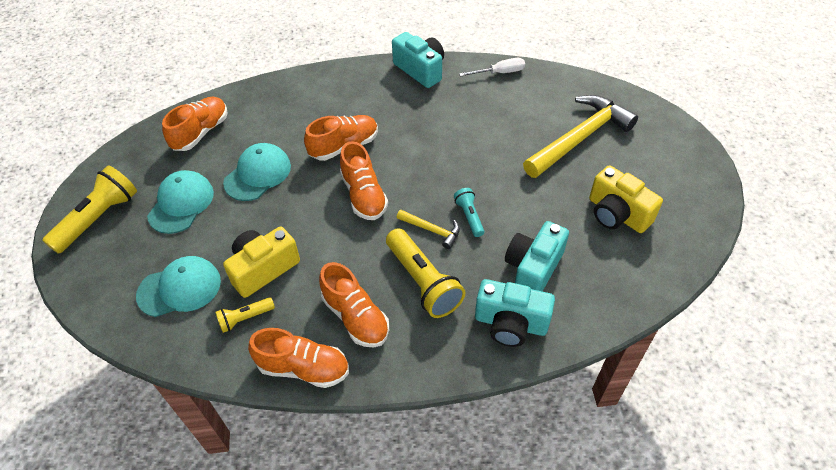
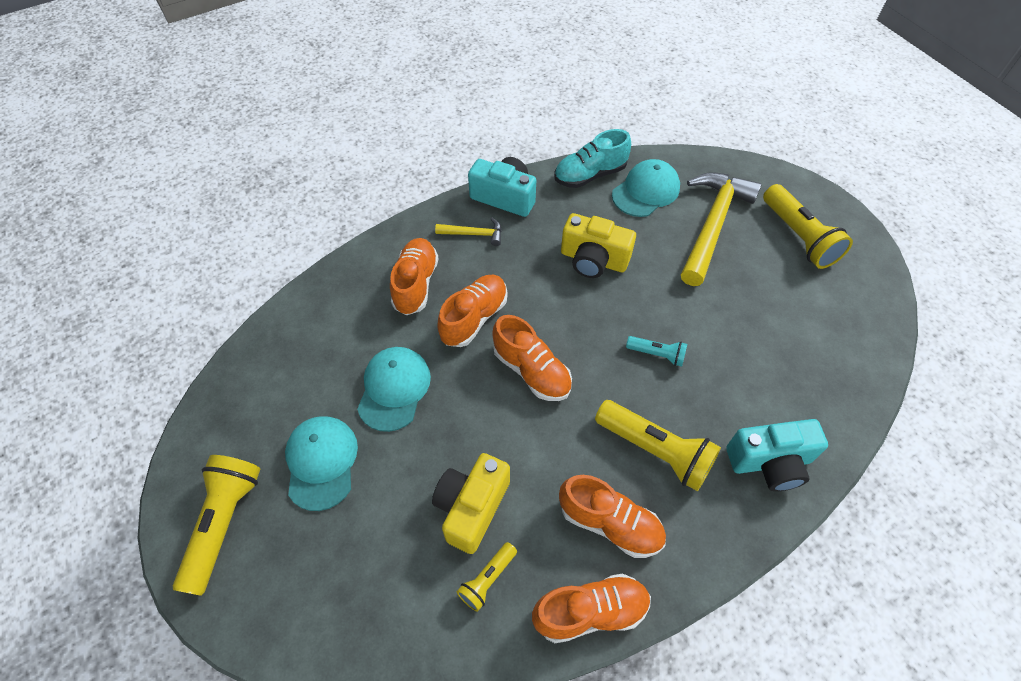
camera: 25 degrees left, 5 degrees up
turquoise cap [136,256,221,317] -> turquoise cap moved to [612,159,680,217]
orange shoe [162,97,228,151] -> orange shoe moved to [390,238,439,315]
yellow hammer [397,210,460,249] -> yellow hammer moved to [435,218,502,246]
turquoise flashlight [454,188,485,237] -> turquoise flashlight turned 150 degrees clockwise [626,336,687,367]
white screwdriver [459,58,525,76] -> turquoise shoe [554,129,631,188]
turquoise camera [505,221,569,292] -> none
yellow camera [589,165,663,233] -> yellow camera moved to [561,213,636,278]
none -> yellow flashlight [763,184,853,269]

